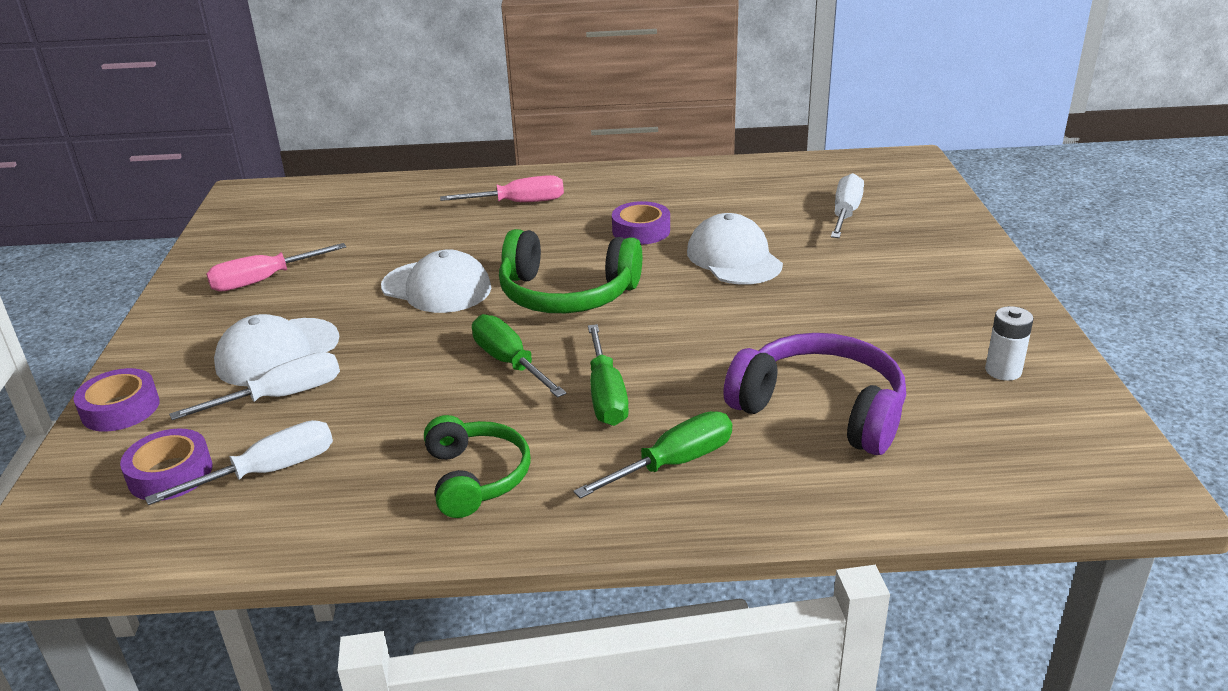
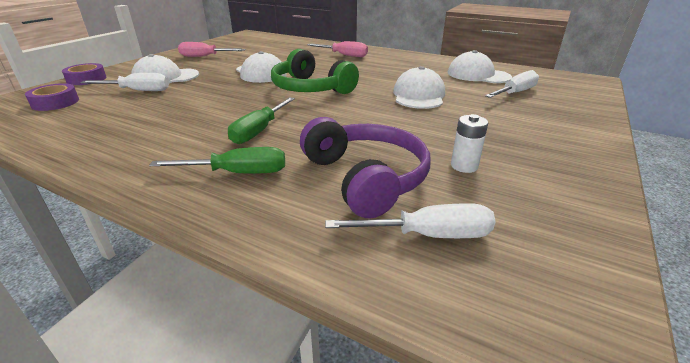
camera: 30 degrees right, 0 degrees up
white screwdriver [145,420,333,505] -> white screwdriver moved to [325,203,496,238]
green headphones [424,415,531,518] -> none
green screwdriver [472,314,567,398] -> none
purple tape [612,201,670,245] -> none
white battery [985,306,1034,381] -> white battery moved to [451,114,488,173]
none -> white cap [448,50,512,83]

